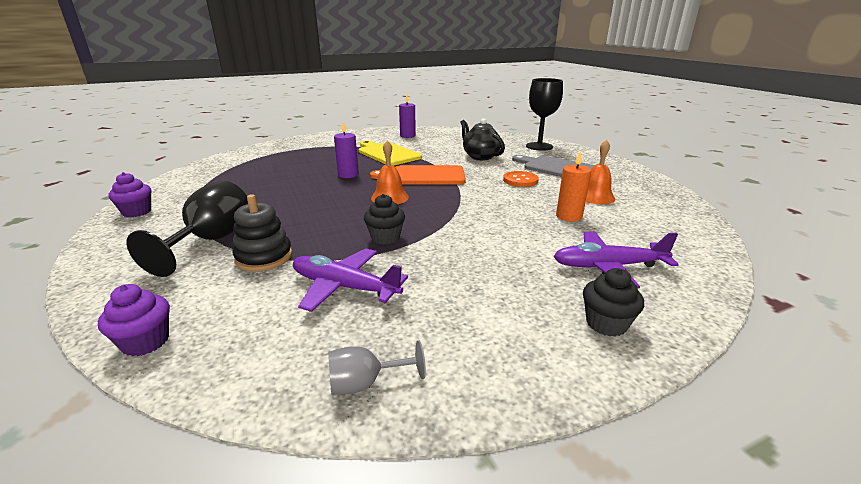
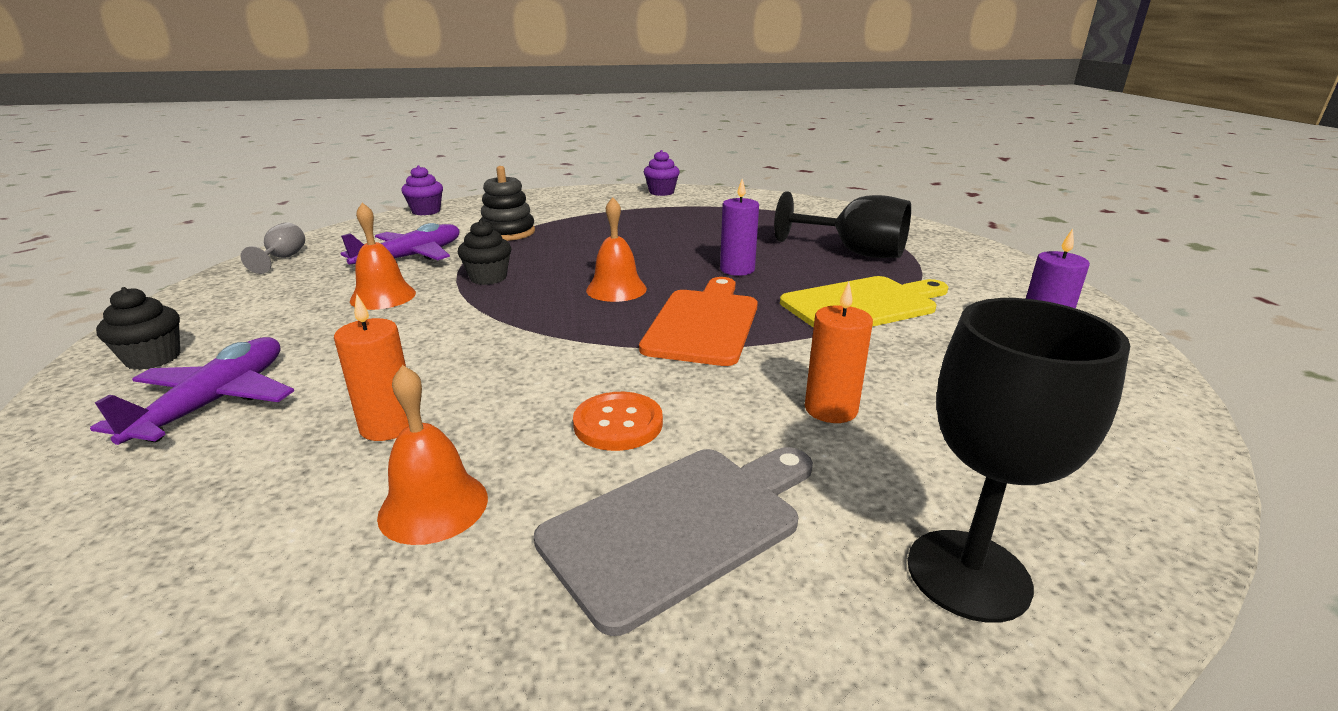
camera: 105 degrees right, 0 degrees up
black goblet [126,181,248,277] -> black goblet moved to [774,192,911,258]
black teapot [460,118,505,160] -> orange candle [805,281,873,423]
none -> orange bell [350,203,416,310]

